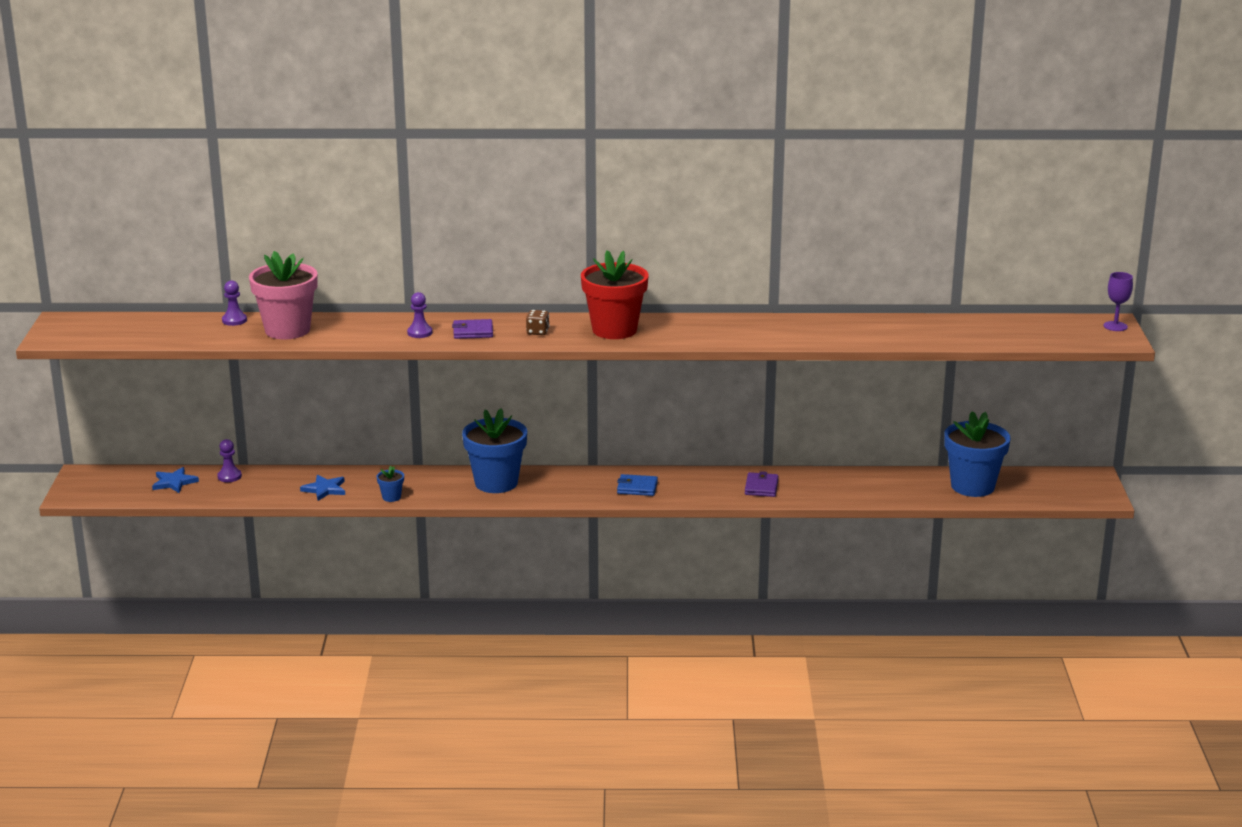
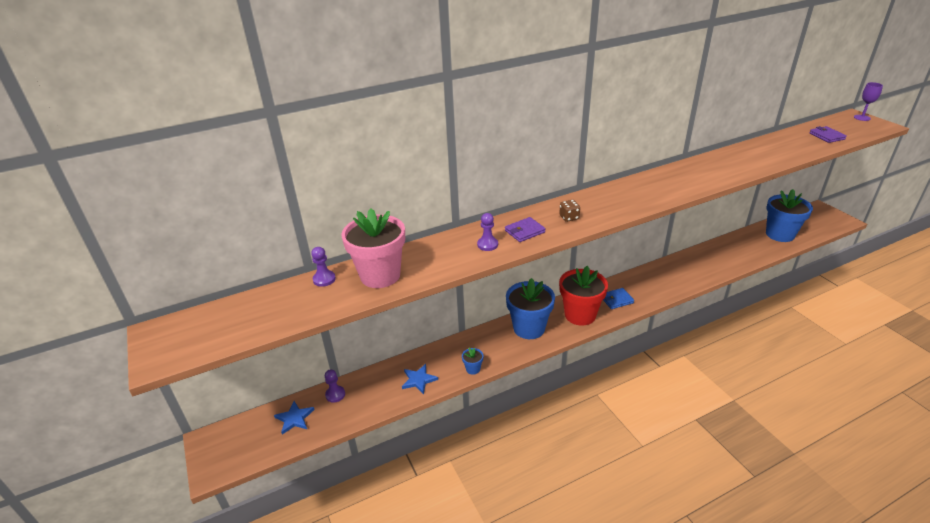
camera: 25 degrees left, 10 degrees up
red flower pot [581,250,649,339] -> red flower pot moved to [559,266,608,326]
purple wallet [745,471,778,497] -> purple wallet moved to [809,126,847,143]

